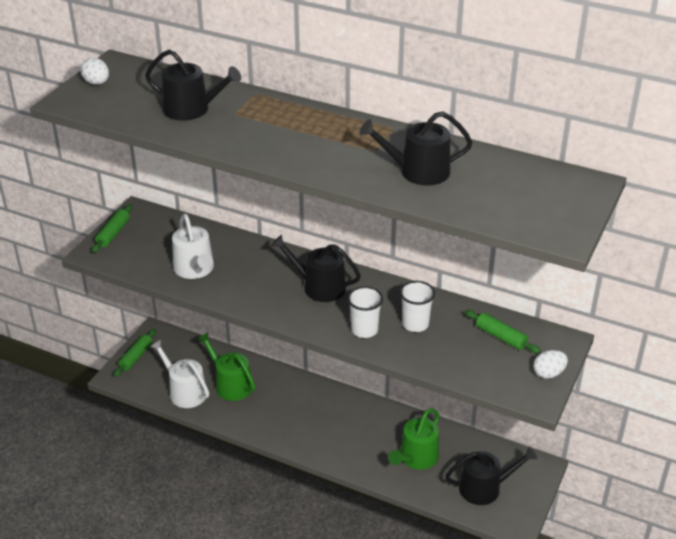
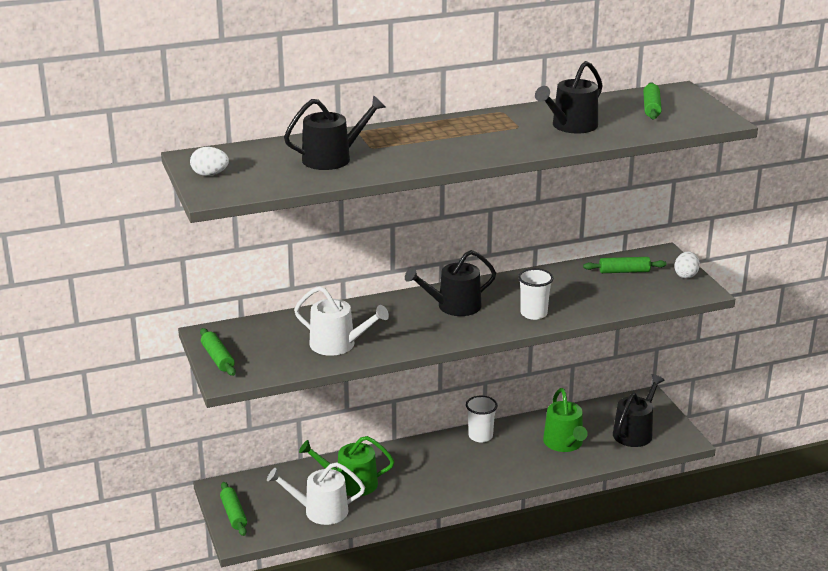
camera: 45 degrees left, 10 degrees down
white cup [400,281,435,332] -> white cup moved to [466,396,498,442]
none -> green rolling pin [643,82,662,120]

